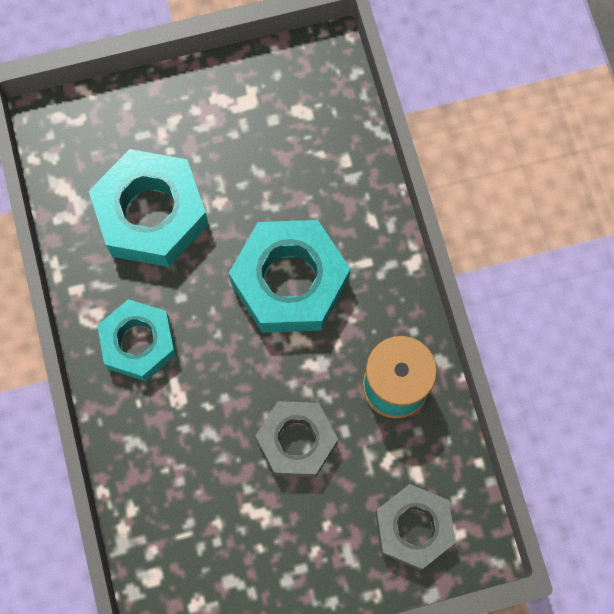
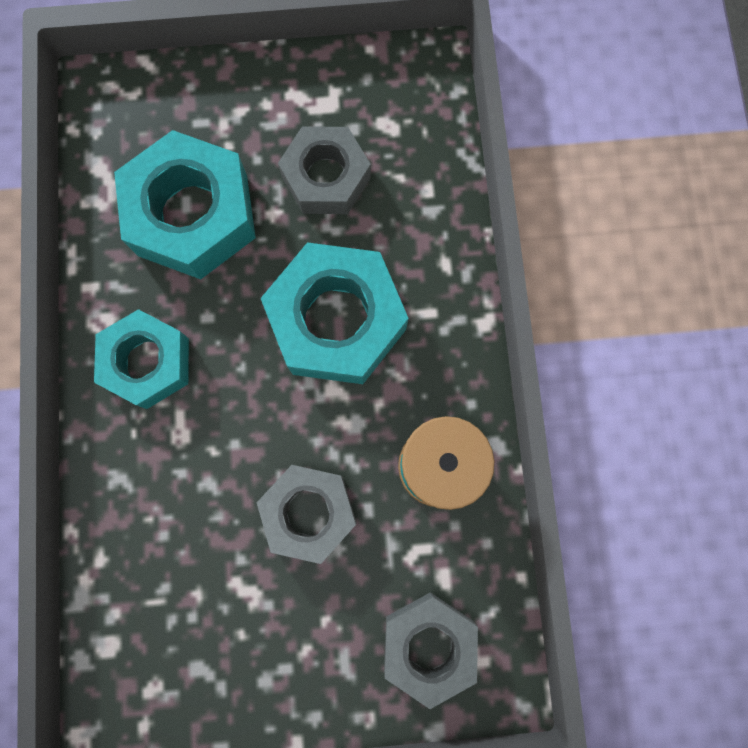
camera: 10 degrees right, 5 degrees up
none -> grey nut [278,126,371,214]

